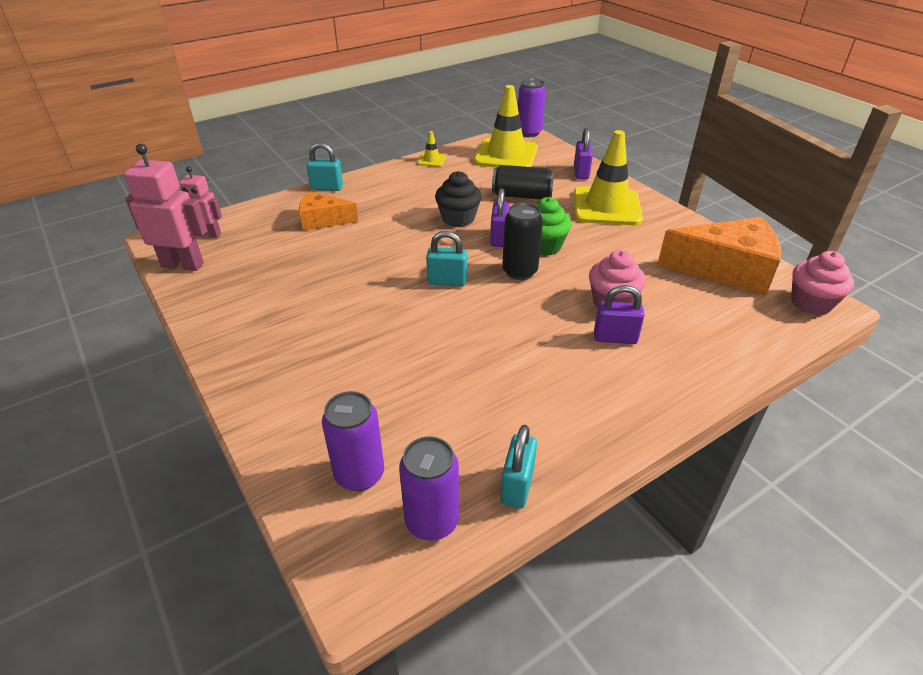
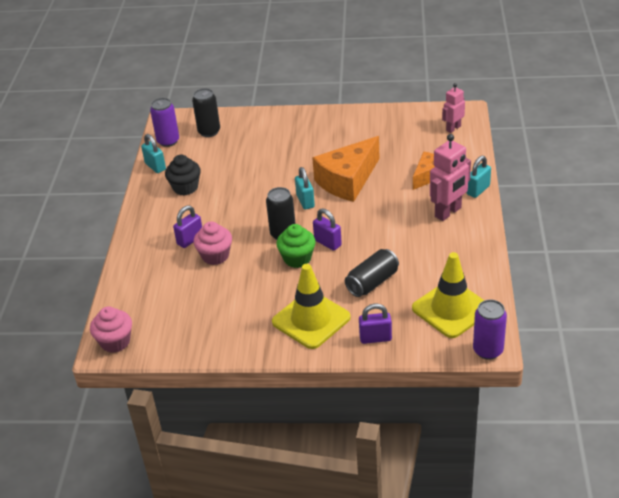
camera: 130 degrees right, 0 degrees up
pink robot [124,144,208,271] -> pink robot moved to [430,134,471,221]
purple can [322,391,384,491] -> black can [192,88,220,137]
yellow traffic cone [418,131,446,167] -> none
turquoise padlock [426,231,467,287] -> turquoise padlock turned 60 degrees counterclockwise [295,167,315,210]
black cupcake [435,171,482,227] -> black cupcake moved to [165,155,201,196]
purple padlock [574,128,593,180] -> purple padlock turned 45 degrees counterclockwise [359,304,392,344]
orange cheese [657,217,781,296] -> orange cheese moved to [312,136,380,202]

